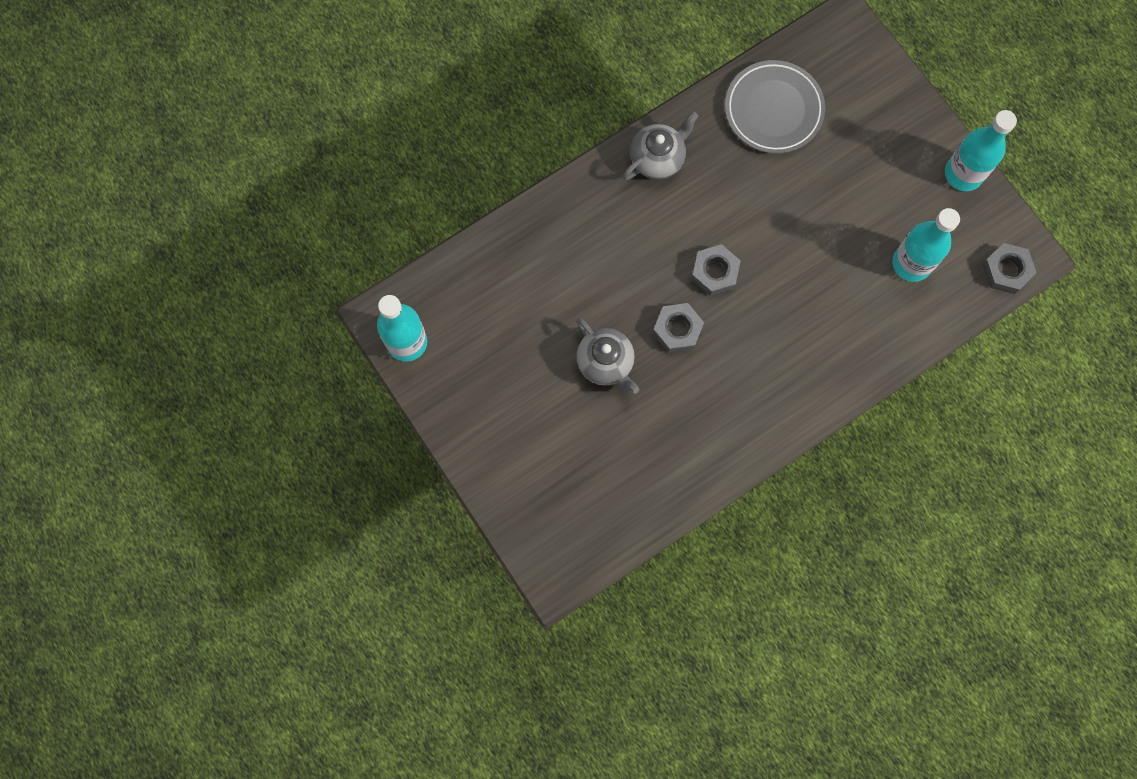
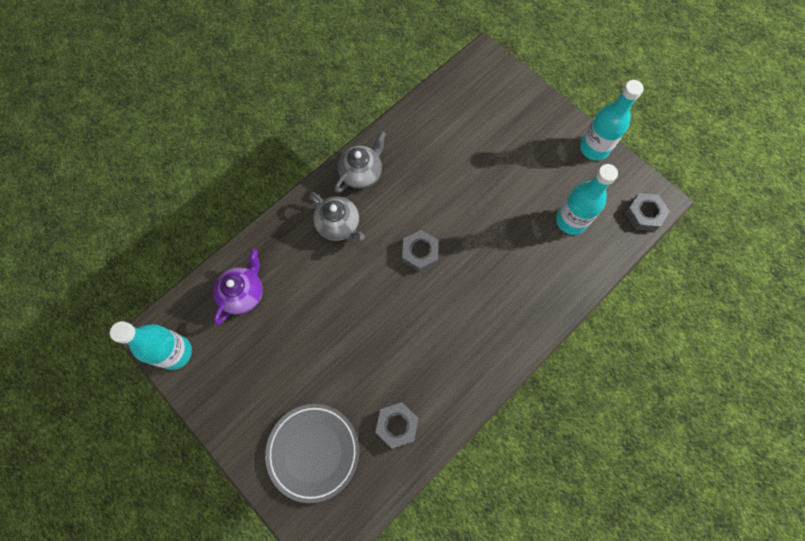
camera: 10 degrees left, 5 degrees down
grey teapot [576,318,639,394] -> grey teapot moved to [310,192,365,242]
grey nut [653,303,704,353] -> grey nut moved to [375,402,419,449]
grey plate [725,60,825,154] -> grey plate moved to [265,404,359,503]
none -> purple teapot [213,249,263,325]

